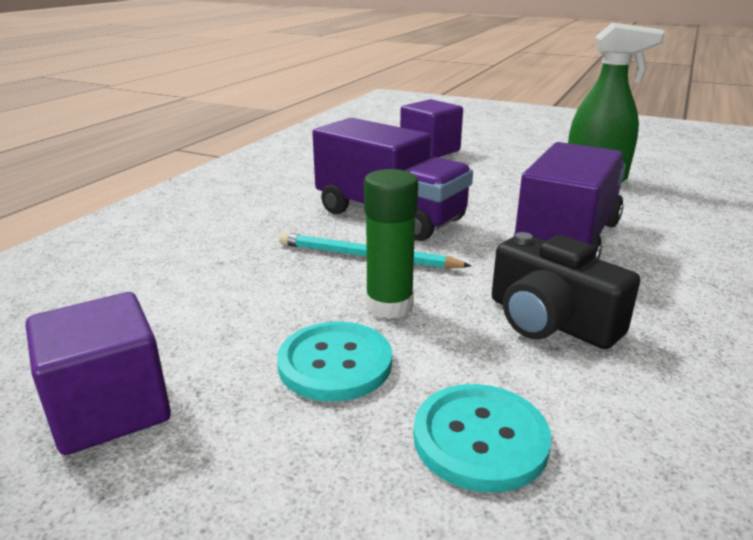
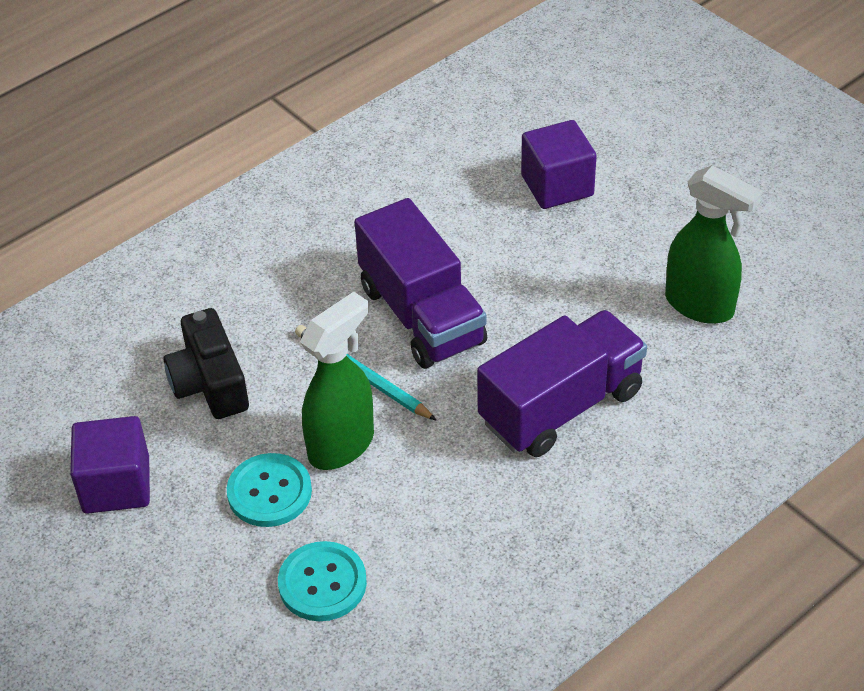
camera: 25 degrees right, 20 degrees up
green glue stick [364,169,418,319] -> green spray bottle [300,292,374,470]
black camera [492,232,640,349] -> black camera moved to [163,308,249,419]

